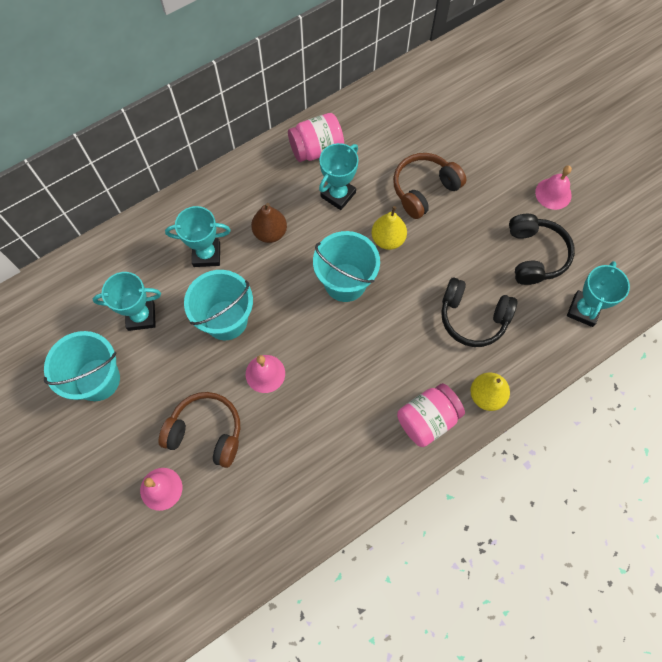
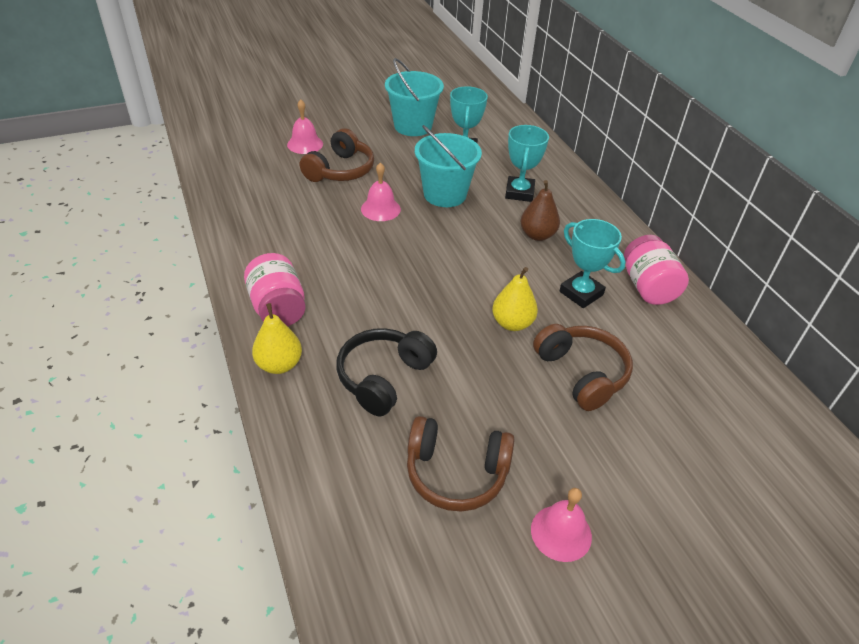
camera: 100 degrees right, 25 degrees down
turquoise bucket [313,231,380,302] -> none
black headphones [509,214,575,285] -> brown headphones [407,416,515,512]
turquoise trophy [567,261,630,327] -> none

